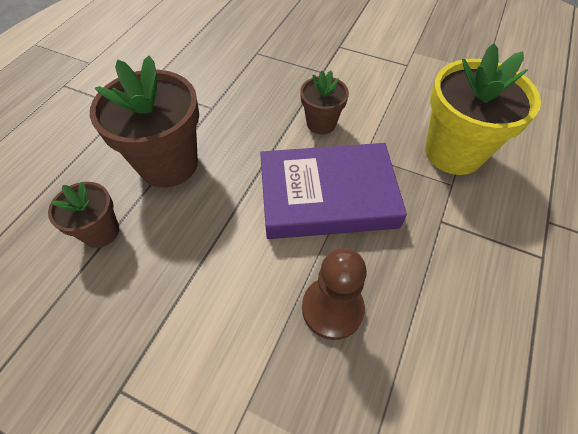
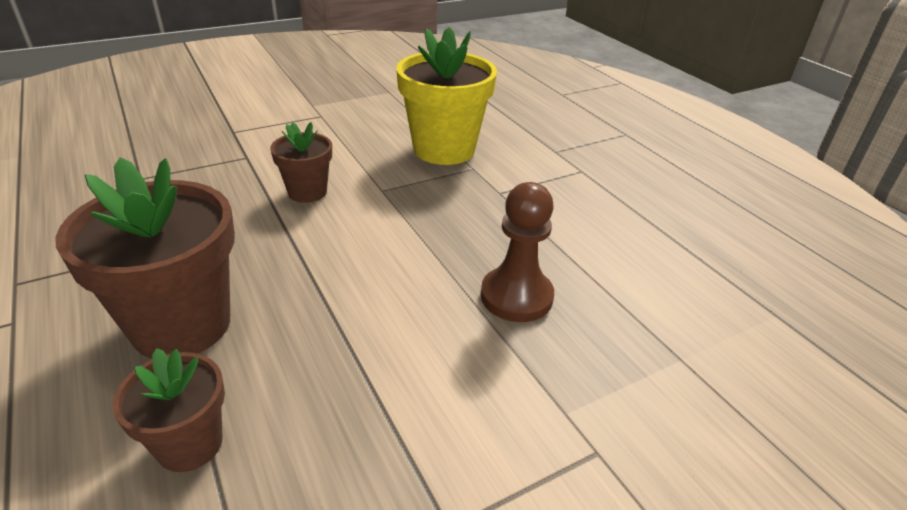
camera: 55 degrees left, 20 degrees down
purple book [260,143,407,239] -> none

